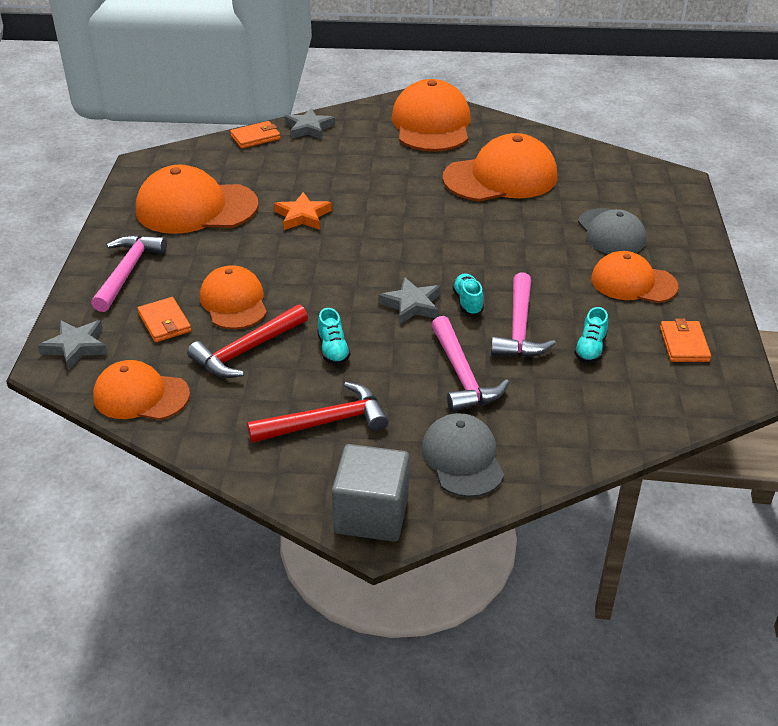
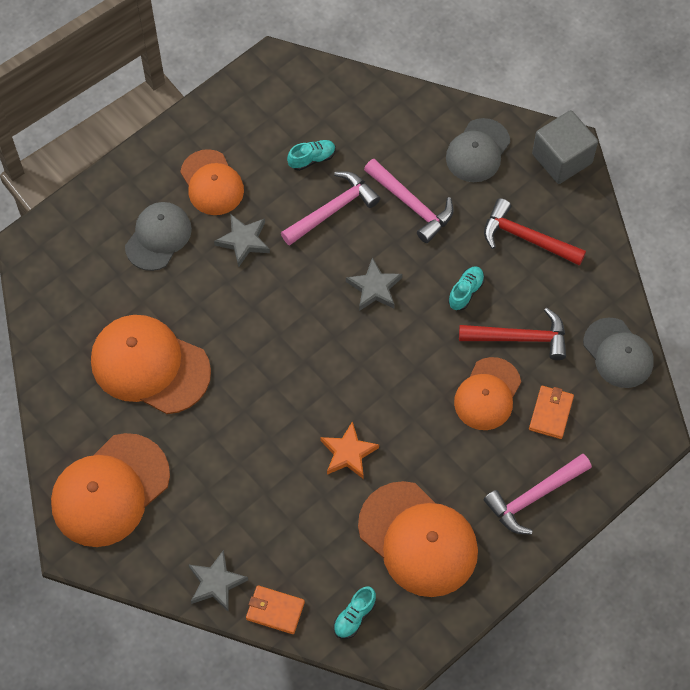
camera: 135 degrees left, 25 degrees up
grey star [38,320,108,371] -> grey star moved to [214,214,270,267]
orange cap [93,360,190,420] -> grey cap [583,318,654,388]
pink hammer [431,316,509,412] -> pink hammer turned 105 degrees clockwise [364,159,454,243]
turquoise shoe [452,274,484,315] -> turquoise shoe moved to [333,587,376,639]
orange wallet [660,319,711,362] -> none

